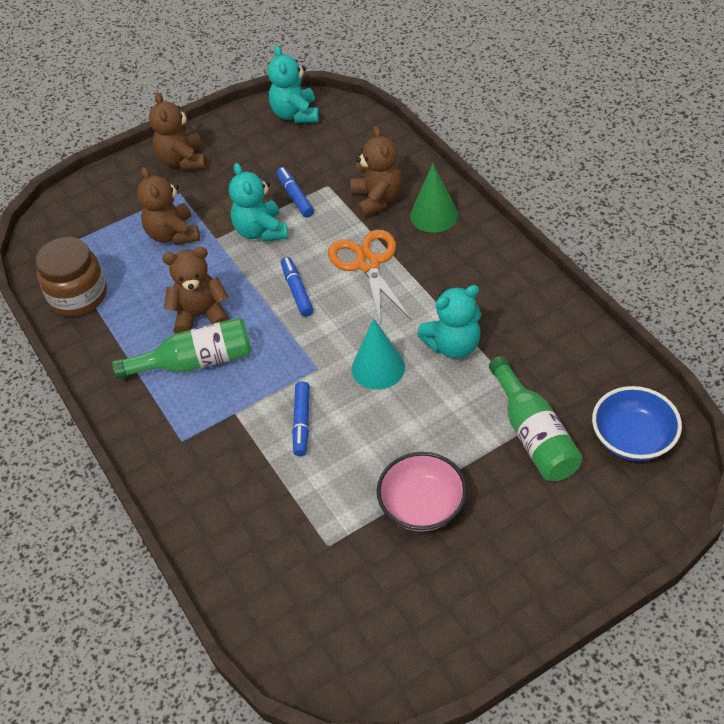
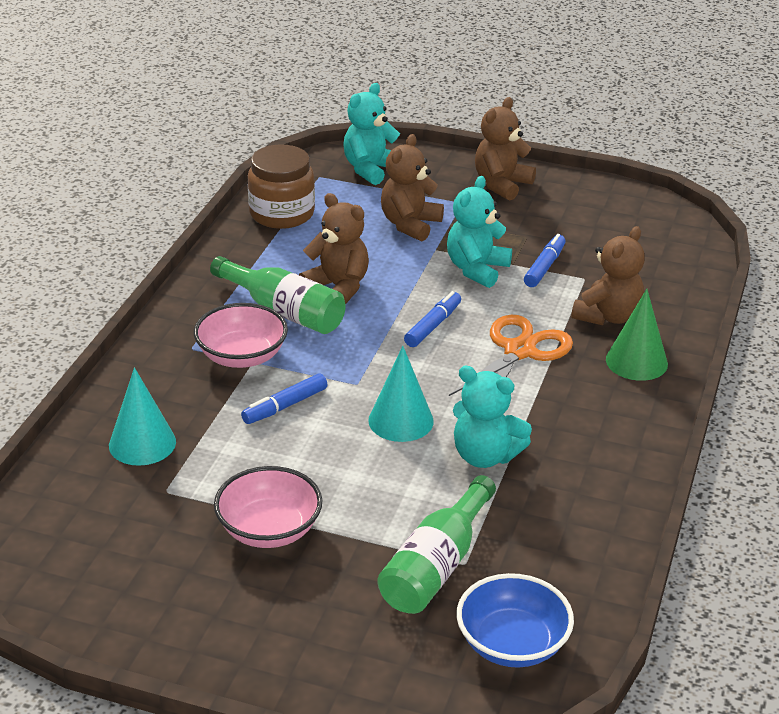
camera: 45 degrees right, 15 degrees down
turquoise teddy bear [268,46,319,123] -> turquoise teddy bear moved to [343,83,400,185]
none -> turquoise cone [109,367,176,466]
none -> pink bowl [194,303,288,368]

